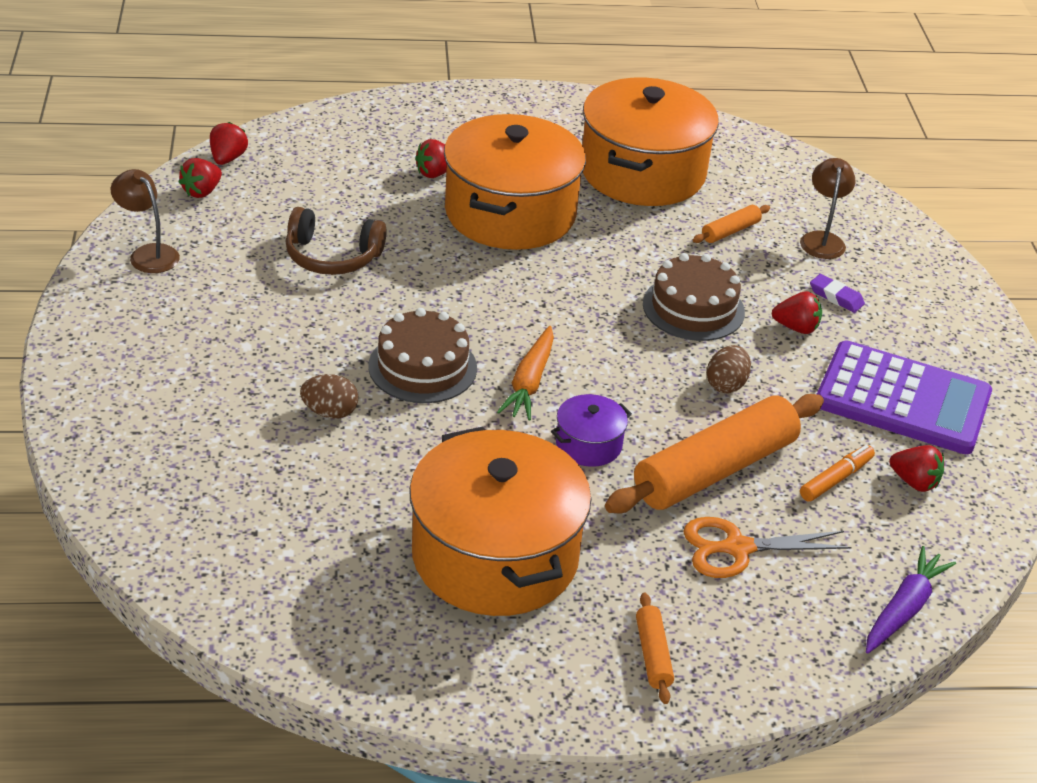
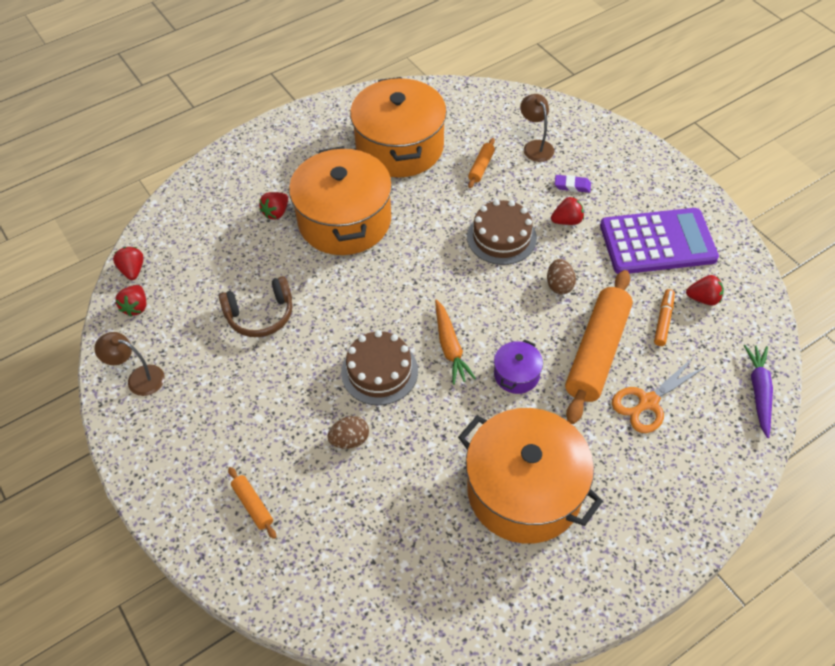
camera: 25 degrees left, 15 degrees up
orange rolling pin [636,593,674,704] -> orange rolling pin moved to [228,467,276,539]

